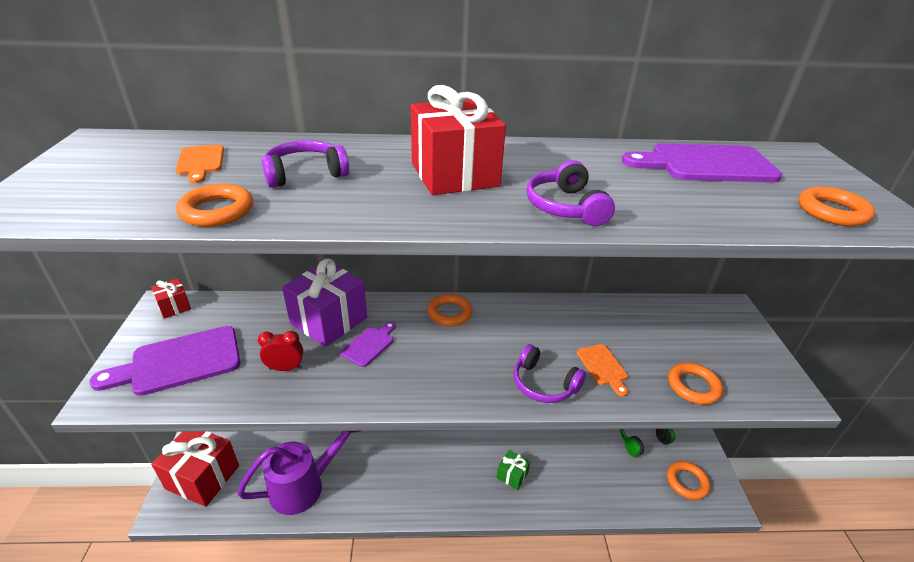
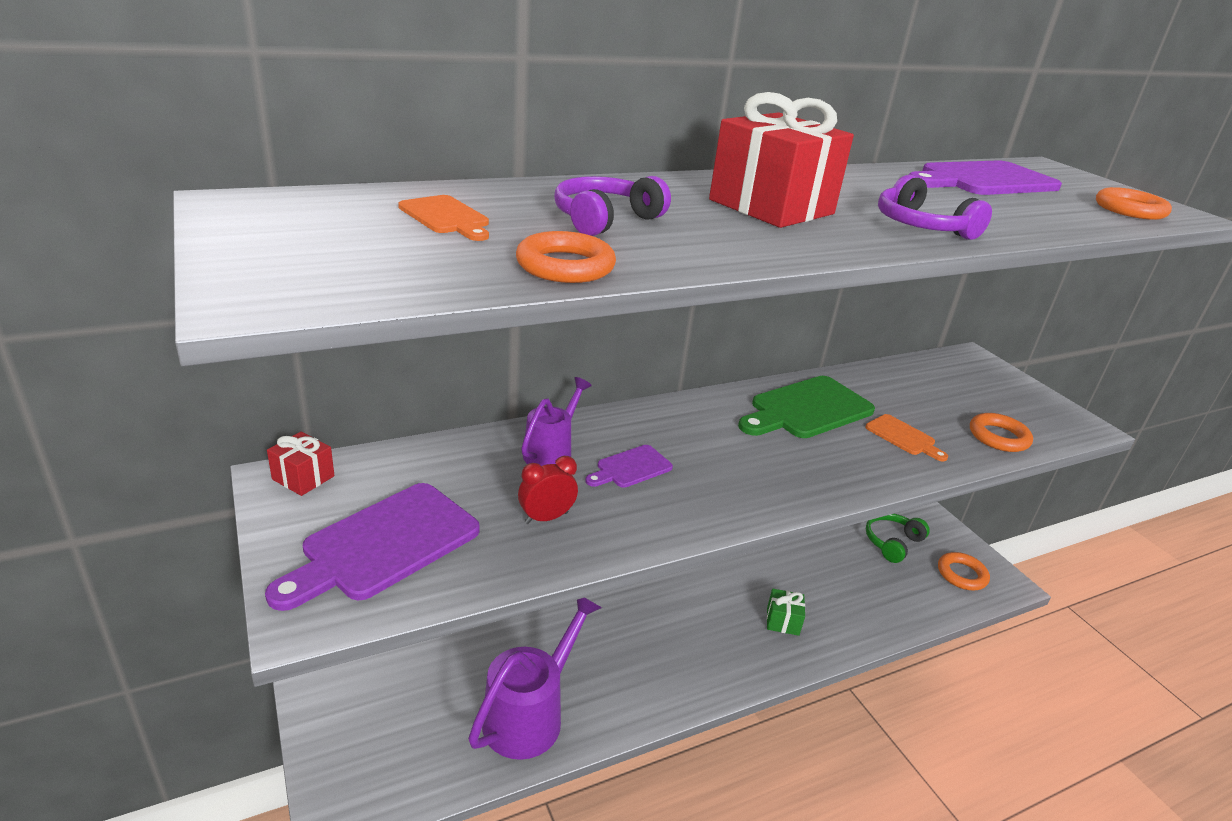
camera: 25 degrees left, 5 degrees down
red gift [151,432,239,507] -> none
purple gift [282,259,367,347] -> purple watering can [521,377,592,466]
purple cutting board [340,322,396,367] -> purple cutting board turned 135 degrees counterclockwise [585,445,673,488]
orange ring [427,294,473,327] -> none
purple headphones [514,344,586,403] -> none
none -> green cutting board [738,376,875,438]

